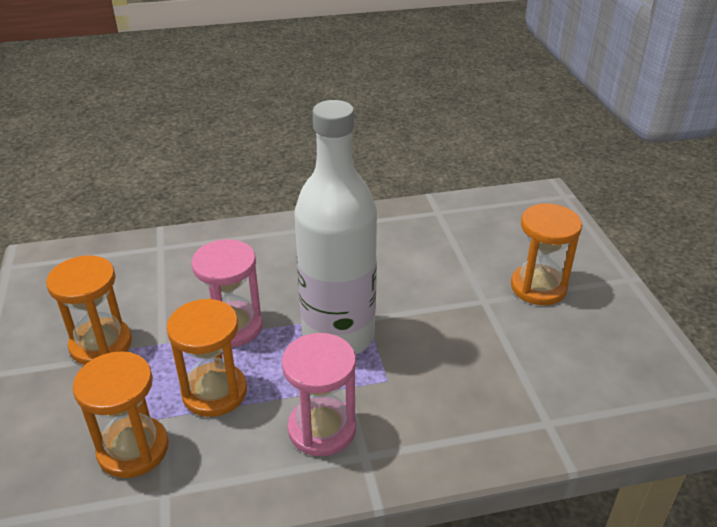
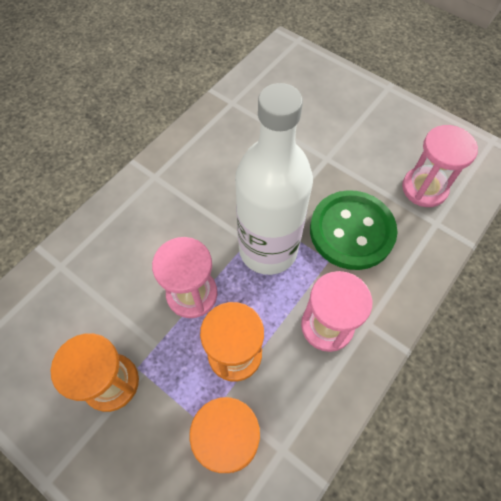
camera: 40 degrees left, 25 degrees up
orange hourglass [511,204,582,305] -> none
none -> green button [310,190,398,270]
none -> pink hourglass [402,125,478,207]

